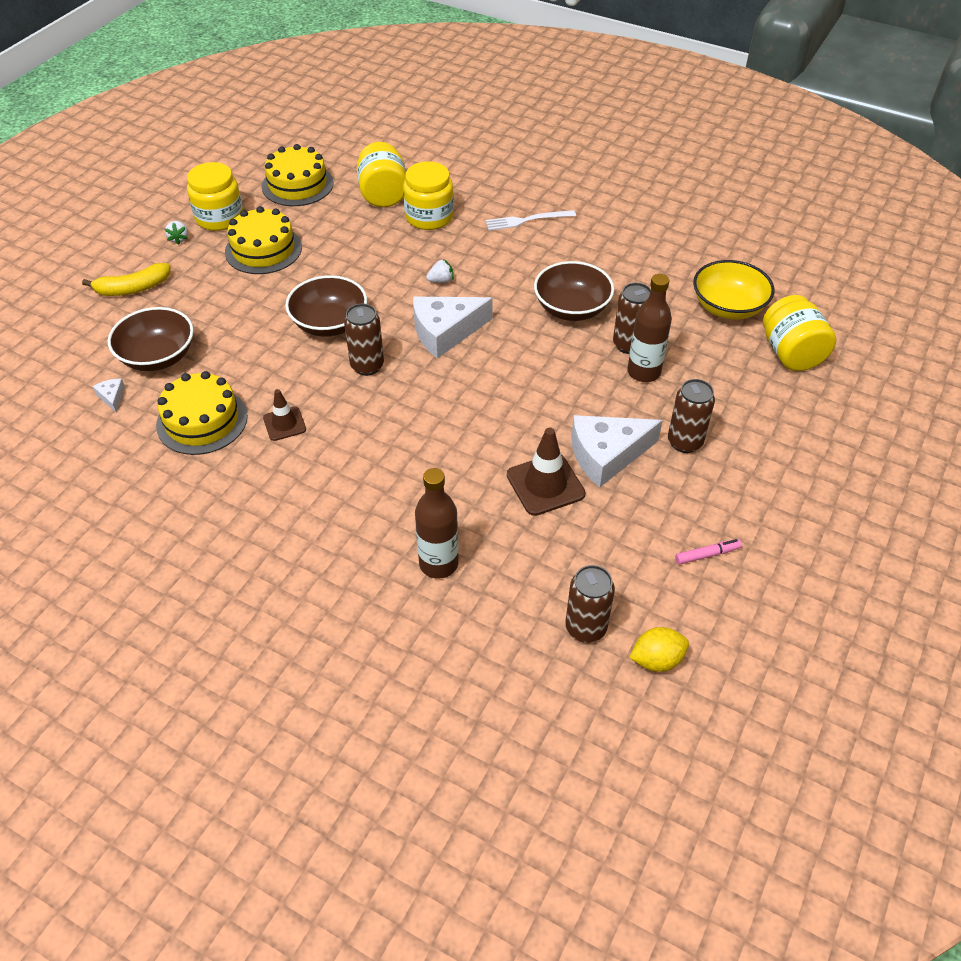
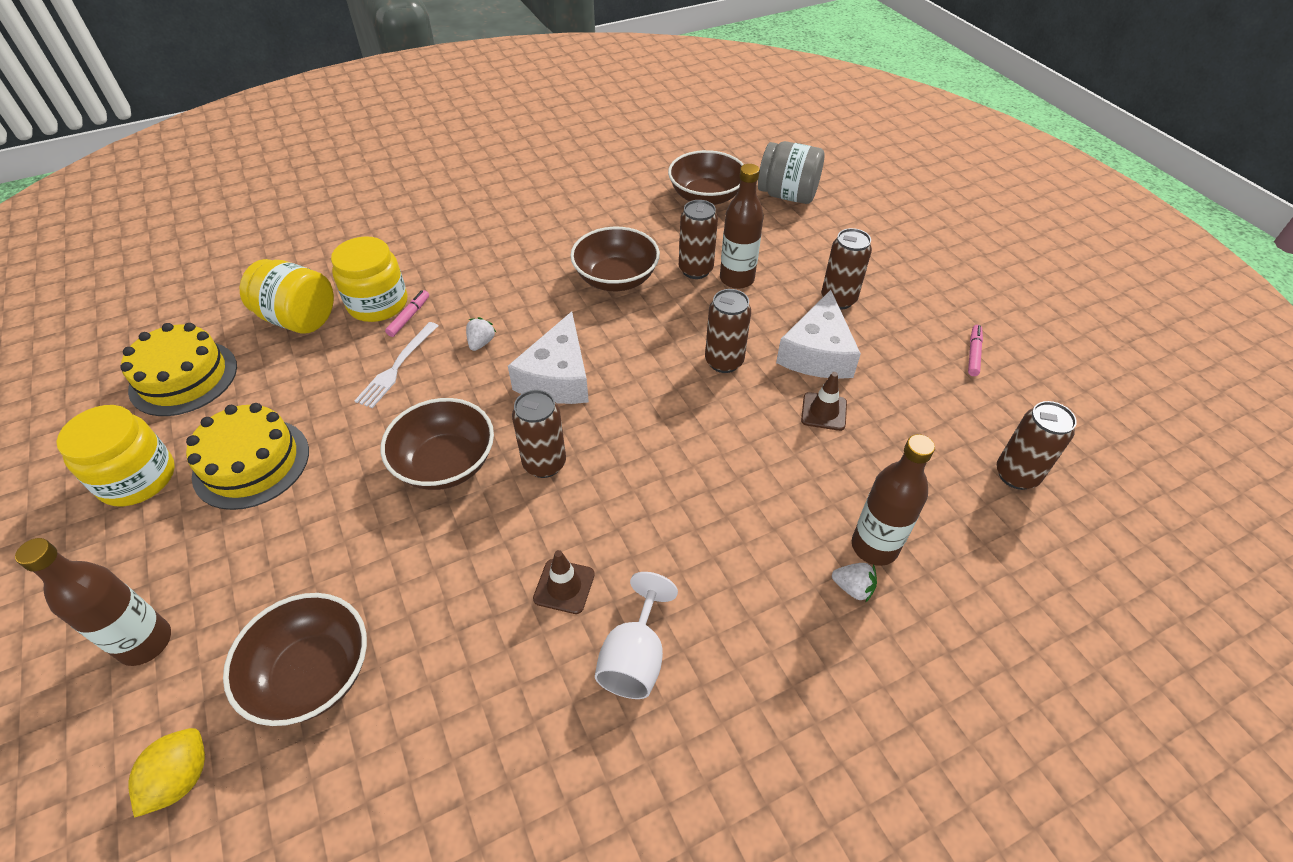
camera: 55 degrees left, 0 degrees up
yellow banana [82,263,170,296] -> brown bottle [15,538,171,666]
white cheese [93,378,125,412] -> none
yellow cake [156,371,248,455] -> none
white strawberry [165,221,188,245] -> white strawberry moved to [832,563,877,603]
white fork [486,210,576,230] -> white fork moved to [355,322,438,408]
brown traffic cone [507,428,585,516] -> brown traffic cone [801,372,847,431], size x0.62
yellow lemon [629,627,689,672] -> yellow lemon moved to [128,728,205,818]
yellow bowl [693,260,774,320] -> brown bowl [668,150,744,205]
yellow jar [763,295,837,371] -> grey jar [758,141,824,204]
none -> pink marker [385,290,429,337]
none -> white goblet [595,572,678,699]
none -> brown can [705,289,751,373]

